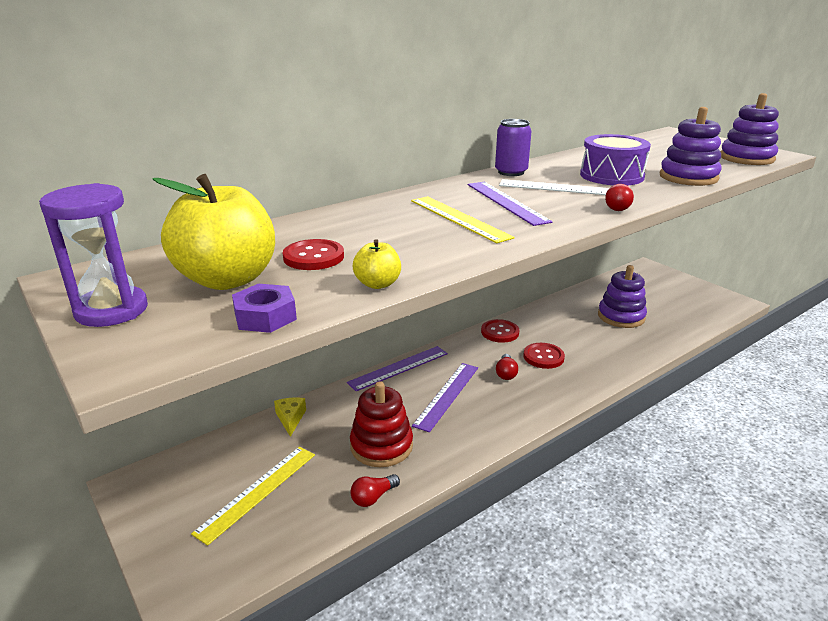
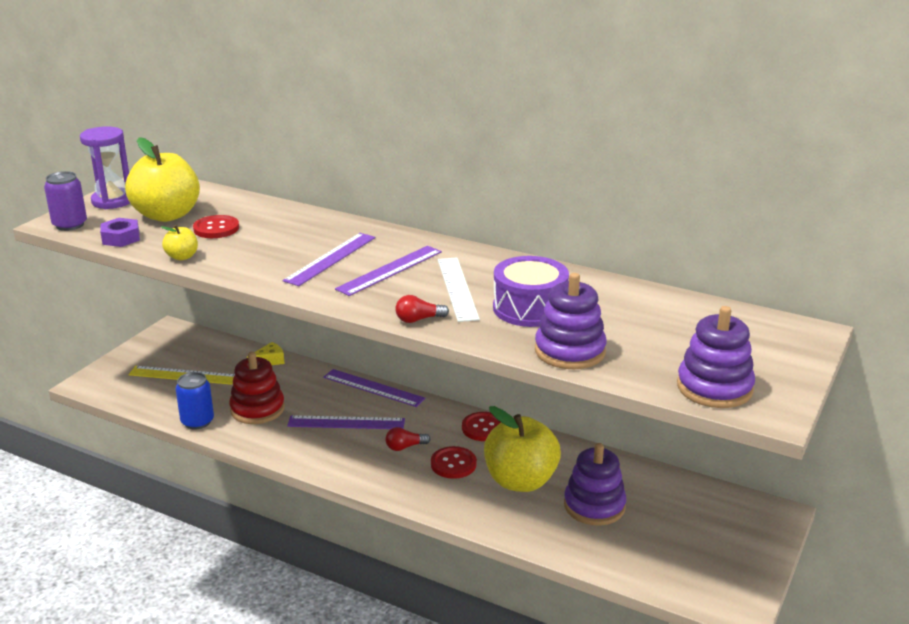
camera: 65 degrees right, 0 degrees up
red light bulb [350,474,400,507] -> blue can [176,372,214,429]
yellow ruler [411,196,515,243] -> purple ruler [283,233,375,286]
purple can [495,119,532,176] -> purple can moved to [44,171,87,231]
none -> yellow apple [484,406,561,492]

